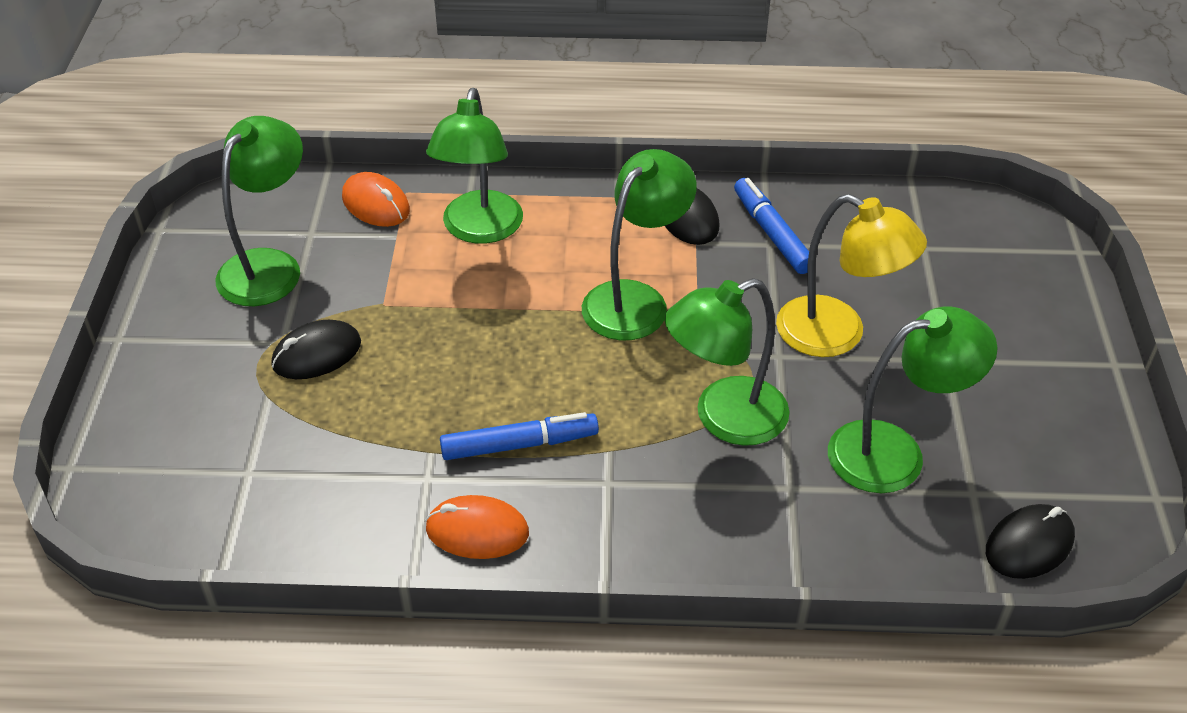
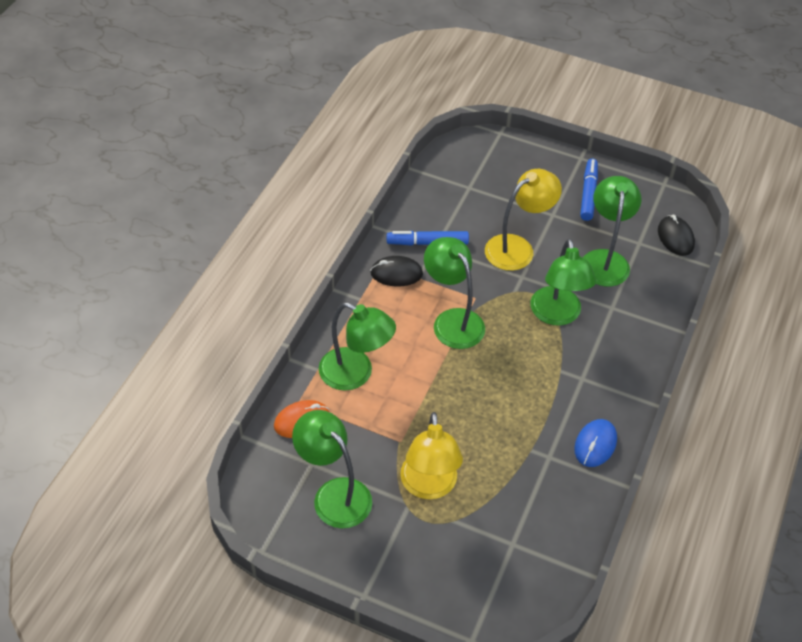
camera: 70 degrees left, 5 degrees up
black mouse [271,320,361,379] -> yellow lamp [400,412,463,499]
orange mouse [425,495,529,559] -> blue mouse [574,419,617,467]
blue marker [440,412,599,460] -> blue marker moved to [580,159,598,221]

